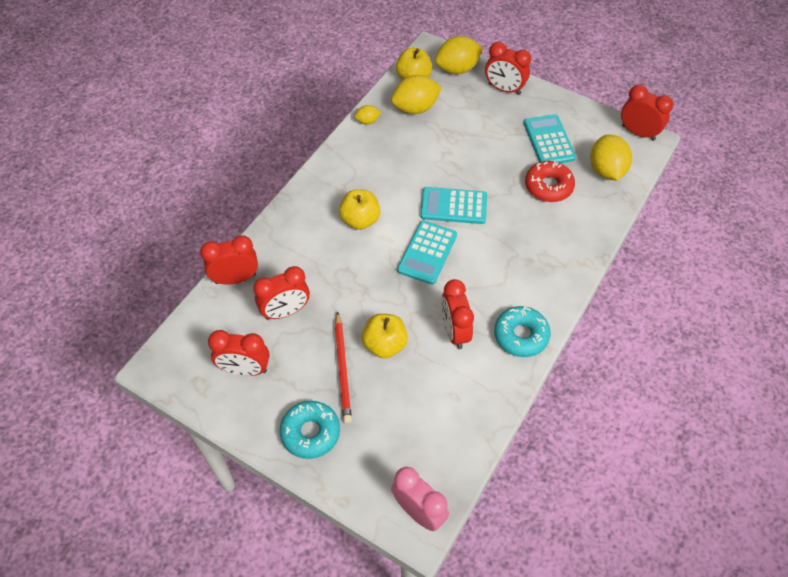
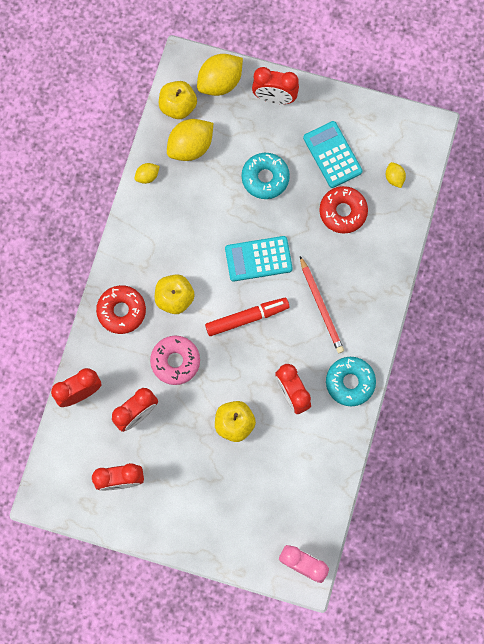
camera: 15 degrees left, 20 degrees up
turquoise donut [280,401,340,459] -> turquoise donut moved to [242,153,290,199]
red pencil [335,311,352,423] -> red pencil moved to [300,256,344,353]
turquoise calculator [397,221,457,285] -> red marker [205,298,290,336]
yellow lemon [590,135,632,181] -> yellow lemon [386,162,406,188], size x0.50
red clock [621,85,673,141] -> none
none -> red donut [96,285,146,334]
none -> pink donut [150,336,200,385]

